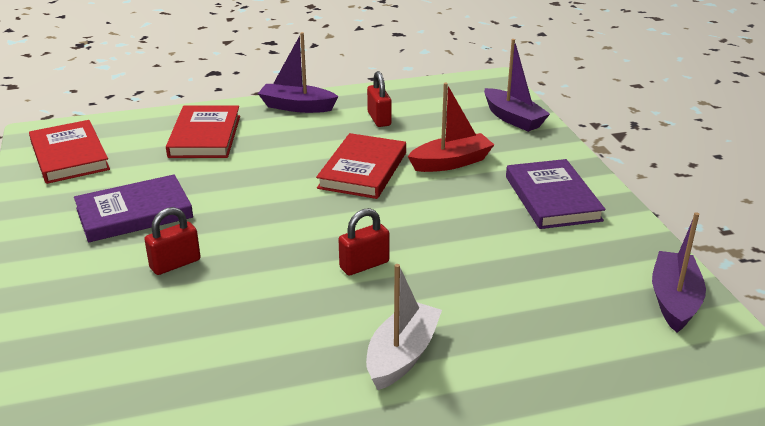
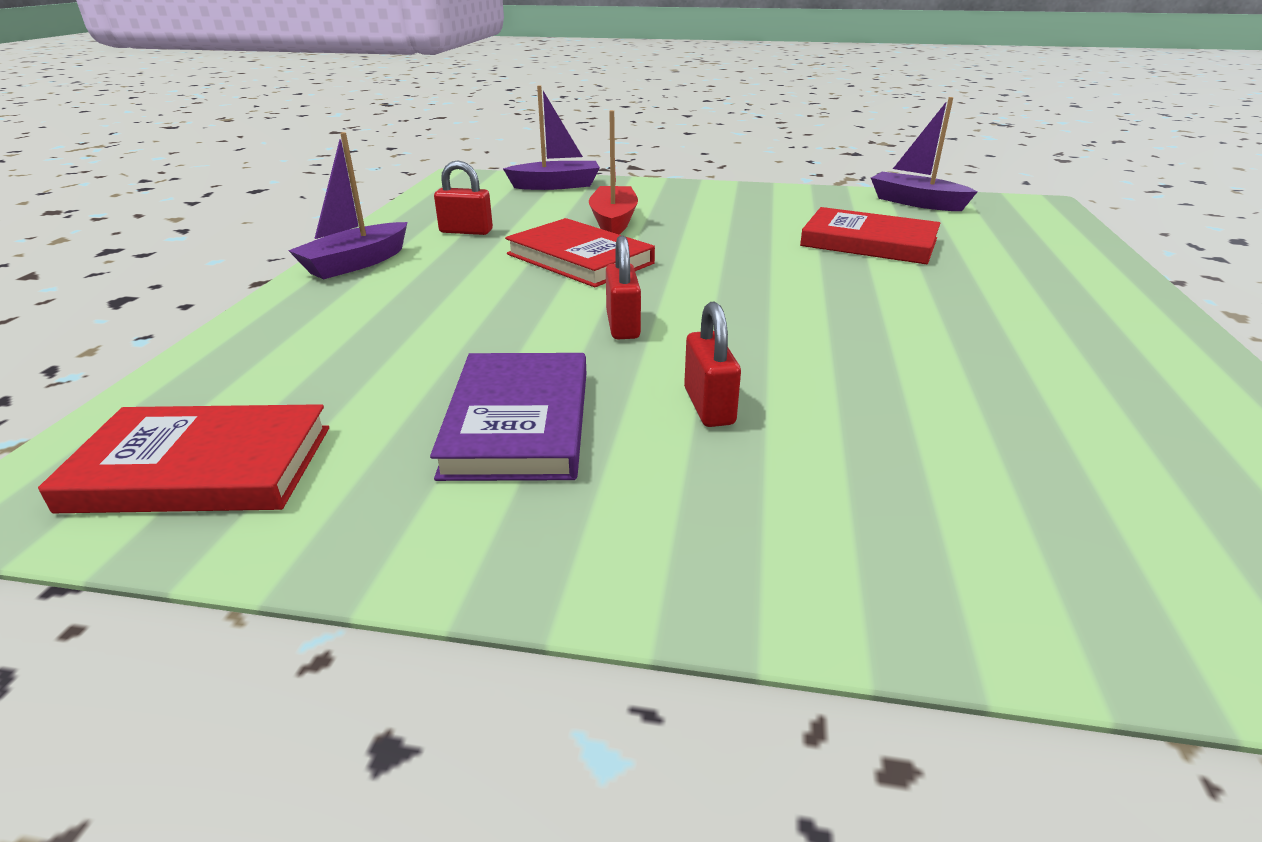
camera: 65 degrees left, 0 degrees up
red book [166,106,240,158] -> red book moved to [800,207,941,264]
red padlock [339,208,390,275] -> red padlock moved to [606,236,641,339]
white boat [366,264,442,390] -> none
purple book [506,159,606,229] -> none

